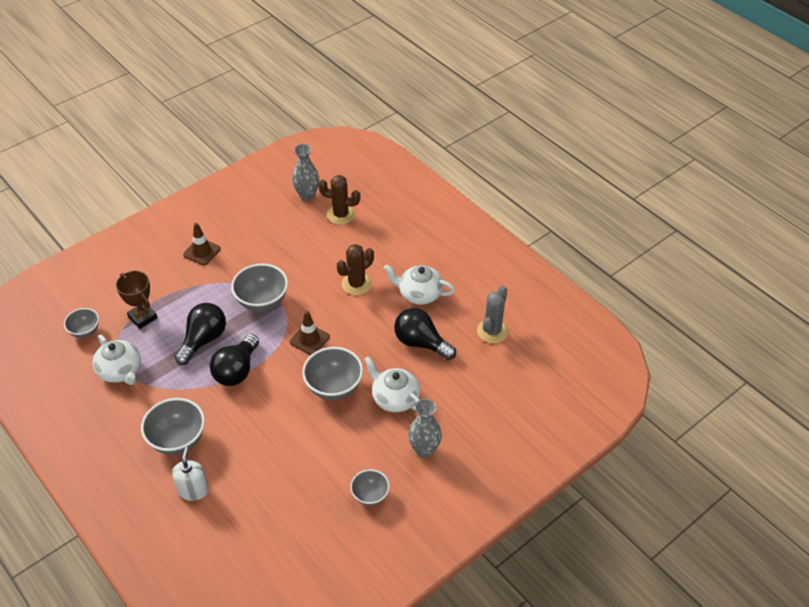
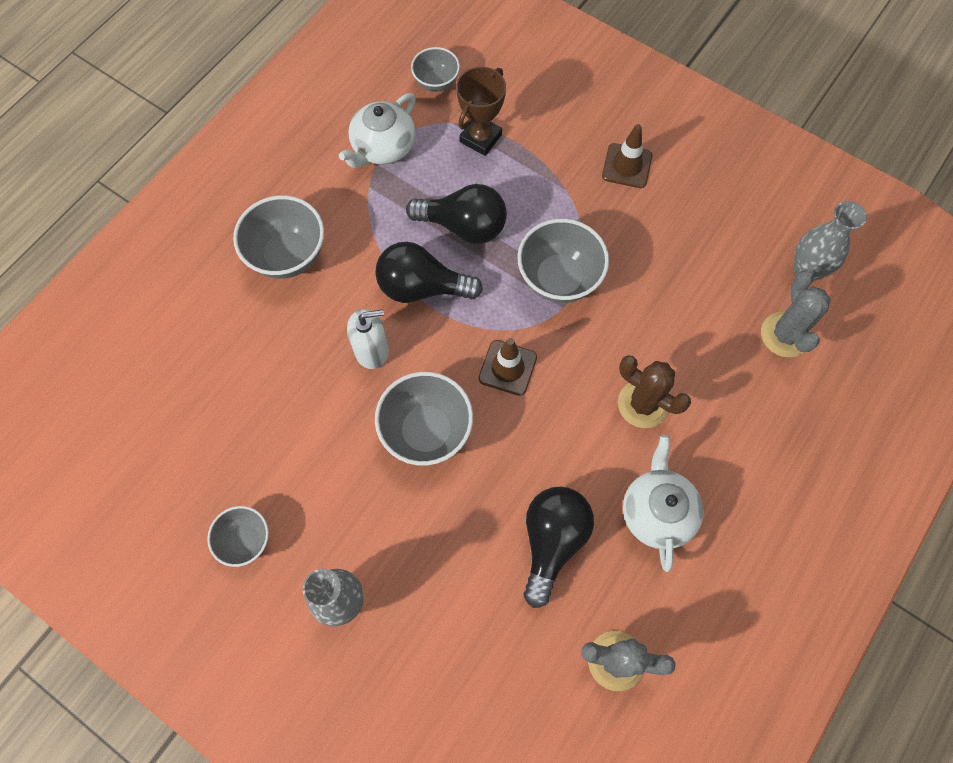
camera: 75 degrees right, 20 degrees up
white soap dispenser [172,447,209,501] -> white soap dispenser moved to [347,309,389,369]
brown cactus [318,175,360,225] -> grey cactus [761,271,831,357]
white teapot [364,356,420,412] -> none

